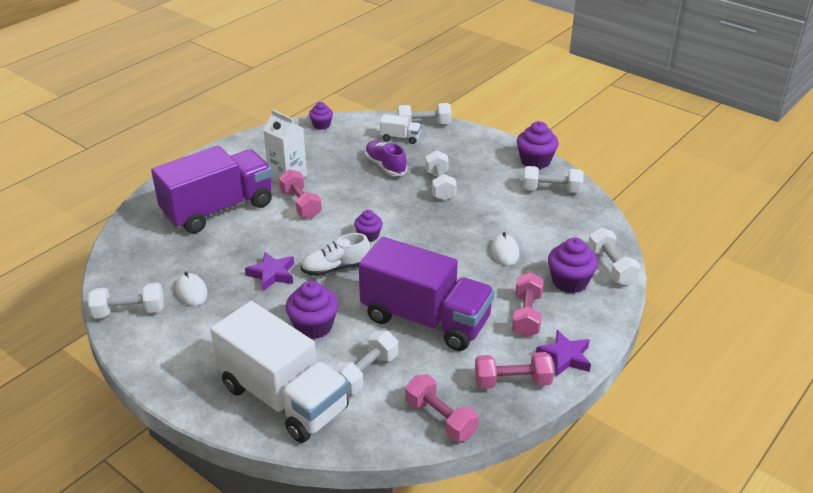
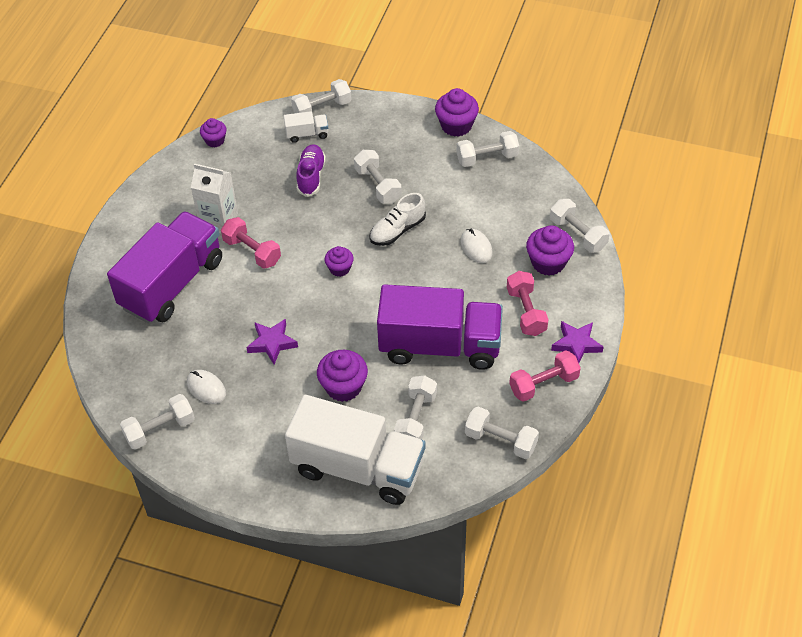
camera: 20 degrees left, 15 degrees up
white shoe [301,233,370,276] -> white shoe moved to [369,193,426,246]
purple shoe [365,141,407,176] -> purple shoe turned 60 degrees clockwise [296,144,326,197]
pink dumbbell [405,374,479,442] -> white dumbbell [465,407,539,459]

